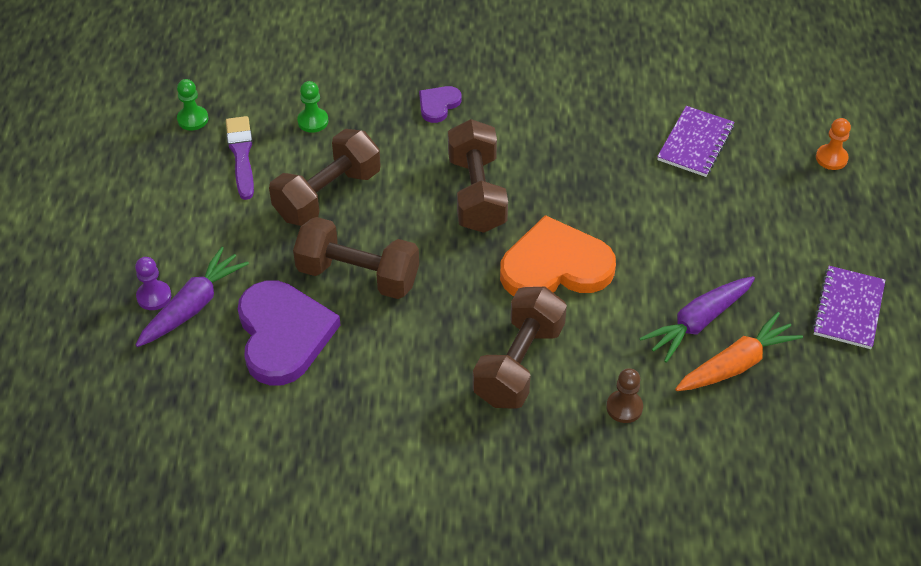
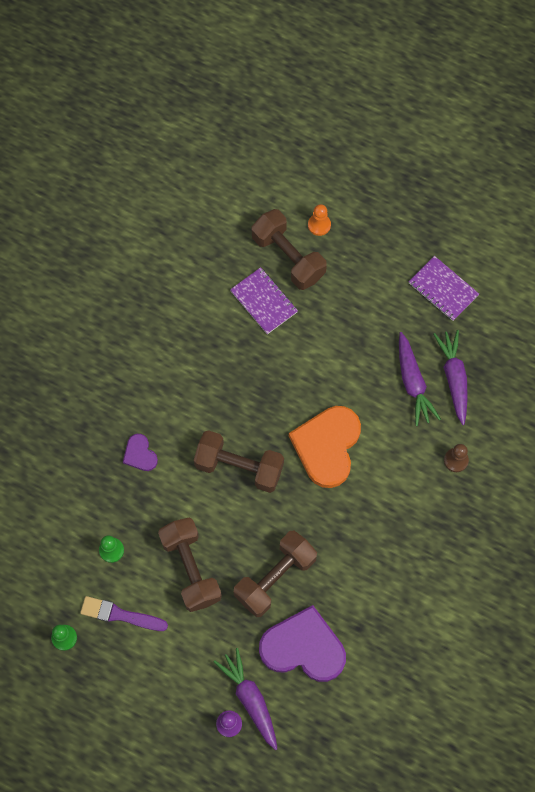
camera: 65 degrees left, 20 degrees up
brown dumbbell [473,287,567,409] -> brown dumbbell moved to [252,209,327,290]
orange carrot [675,312,803,391] -> purple carrot [433,330,468,425]

